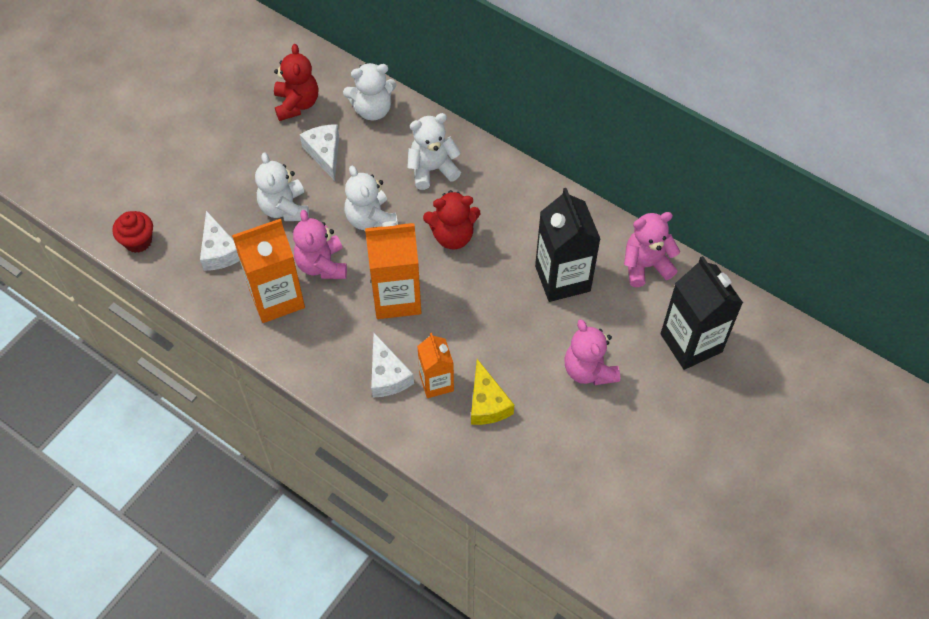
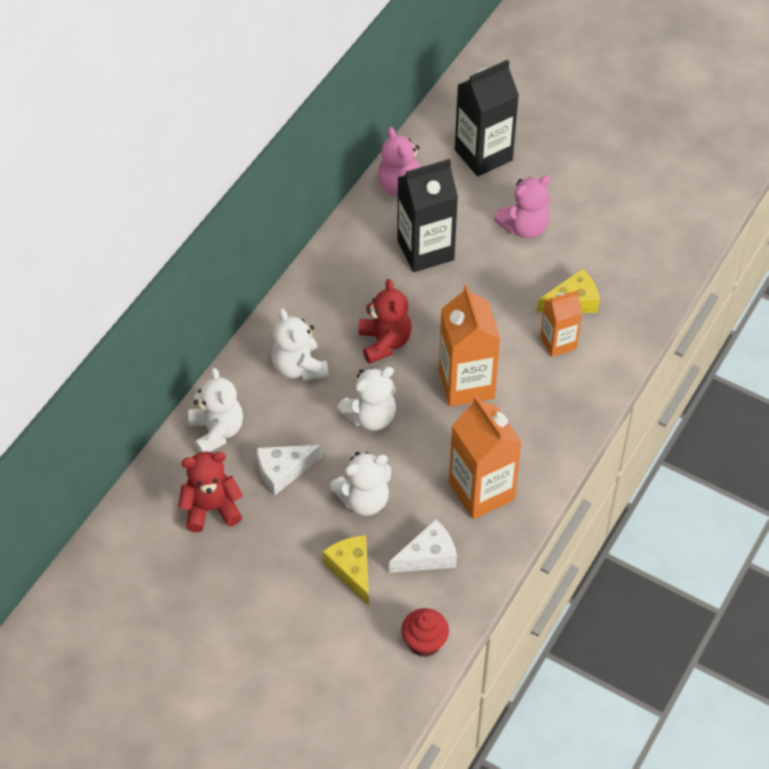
camera: 95 degrees left, 5 degrees down
pink teddy bear [293,210,347,279] -> none
white cheese [371,333,414,398] -> none
none -> yellow cheese [322,535,369,606]

